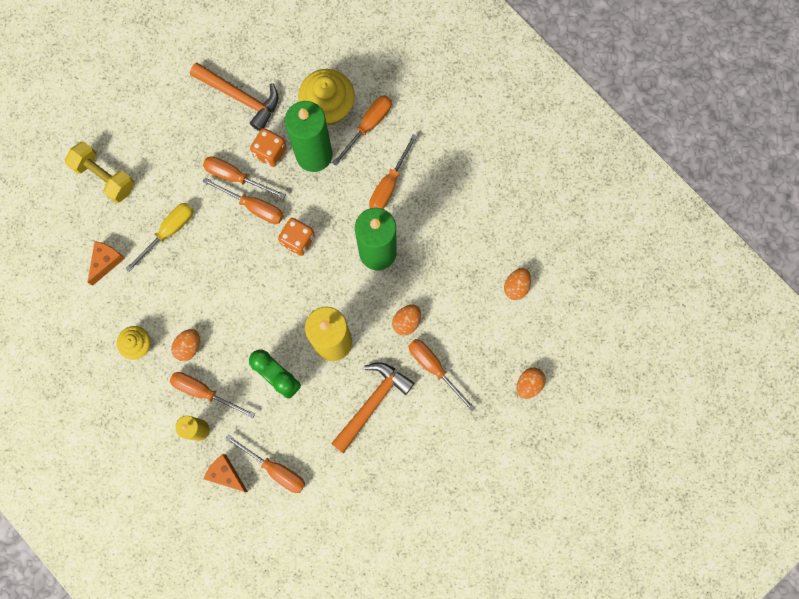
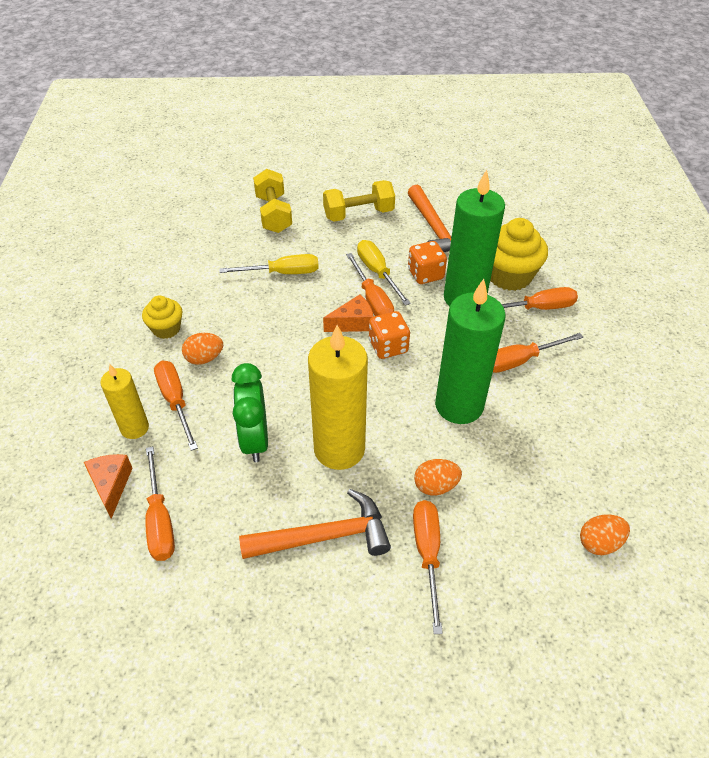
camera: 40 degrees right, 30 degrees down
orange cheese [87,241,125,286] -> orange cheese moved to [323,294,374,332]
orange screwdriver [203,156,286,199] -> yellow screwdriver [357,240,411,306]
orange egg [517,368,546,399] -> none
none -> yellow dumbbell [323,180,395,222]

